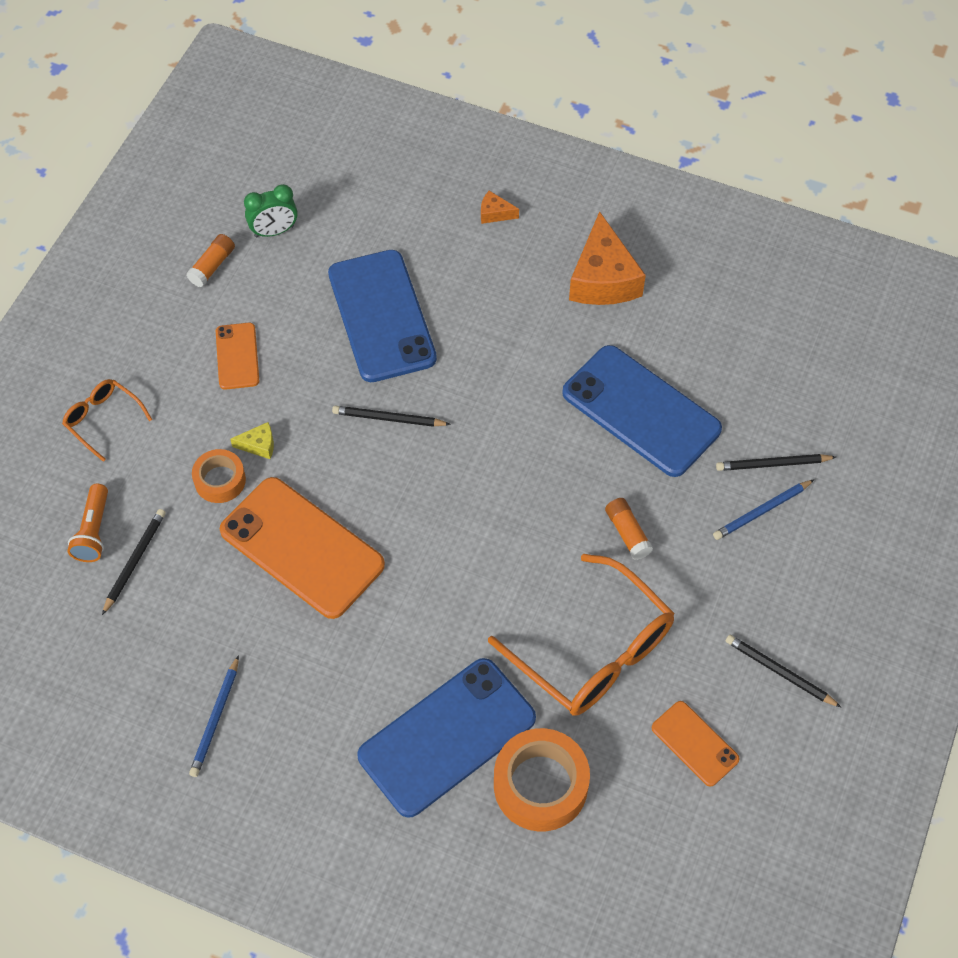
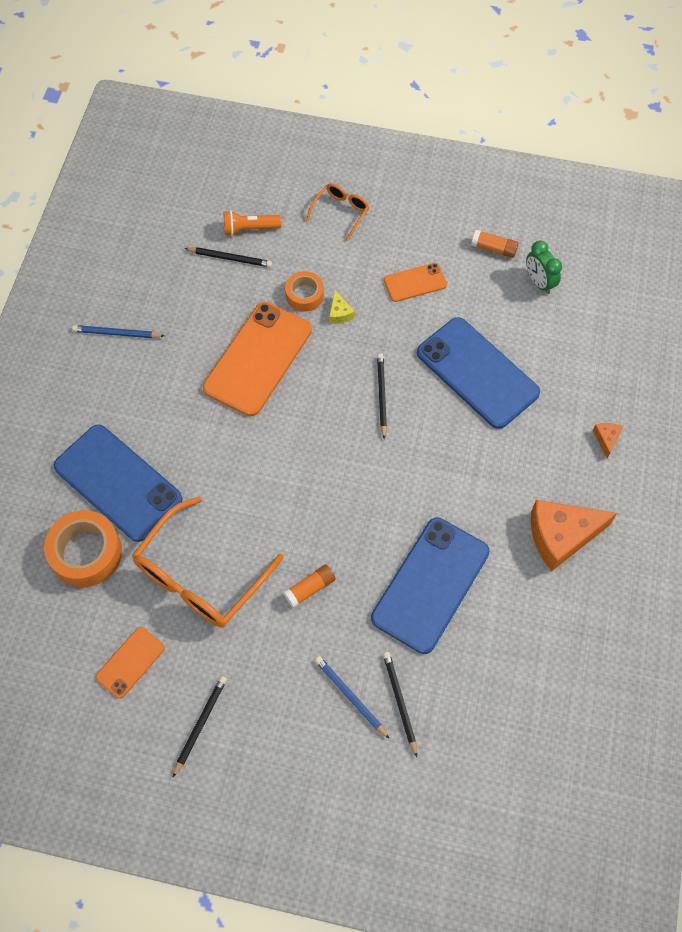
camera: 80 degrees right, 5 degrees up
blue phone [328,250,437,382] -> blue phone turned 75 degrees clockwise [417,317,540,429]

